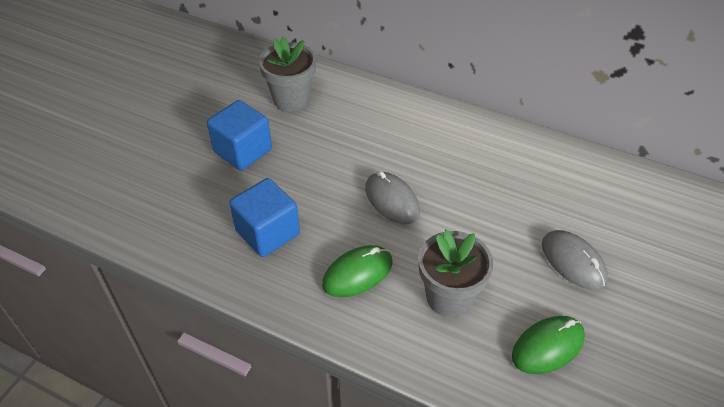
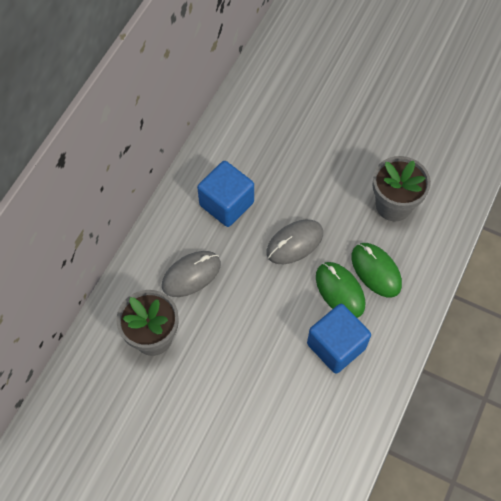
camera: 90 degrees left, 15 degrees up
blue cube [207,100,272,171] -> blue cube moved to [197,161,254,227]
green mouse [512,316,585,374] -> green mouse moved to [316,262,365,318]
grey mouse [542,230,608,290] -> grey mouse moved to [162,251,221,297]

